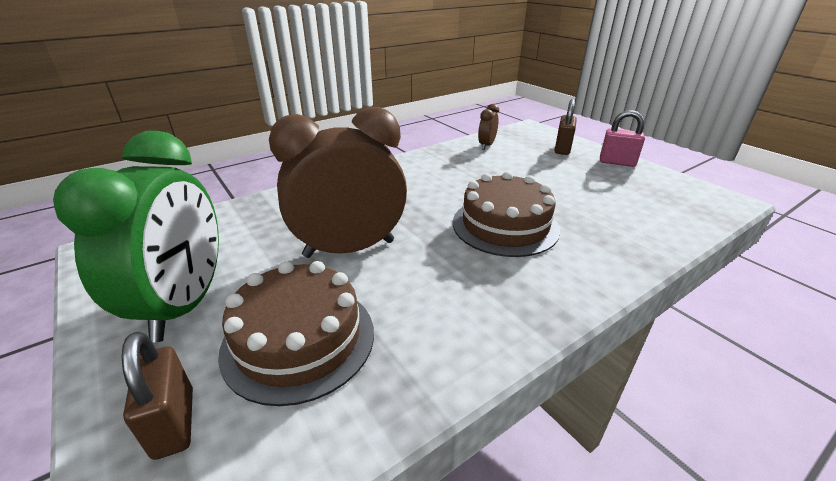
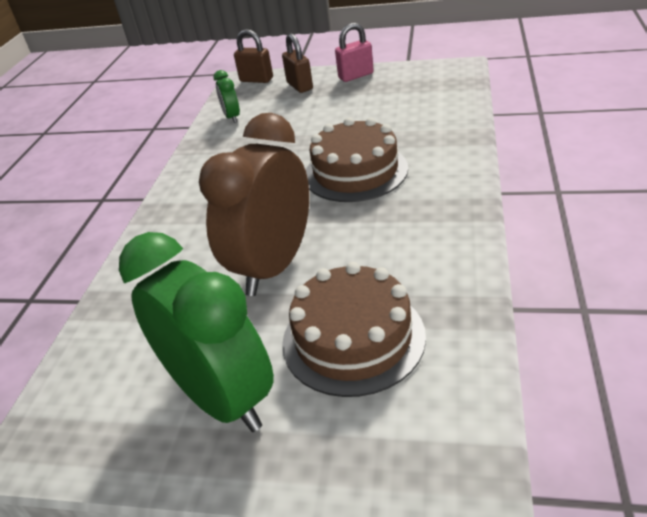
camera: 40 degrees left, 5 degrees up
brown padlock [122,331,193,460] -> brown padlock moved to [234,29,273,83]
brown clock [478,104,499,150] -> green clock [213,70,240,123]

